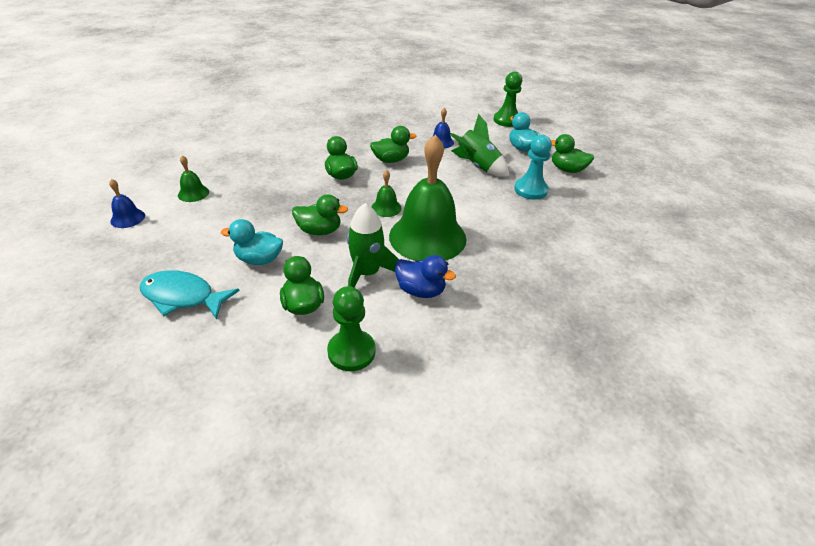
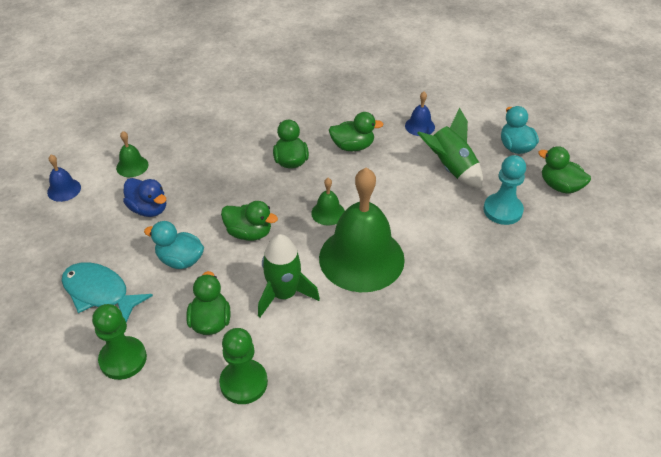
camera: 15 degrees right, 5 degrees up
blue duck [394,255,456,298] -> blue duck moved to [123,178,166,217]
green pawn [493,71,522,127] -> green pawn moved to [92,304,147,380]

